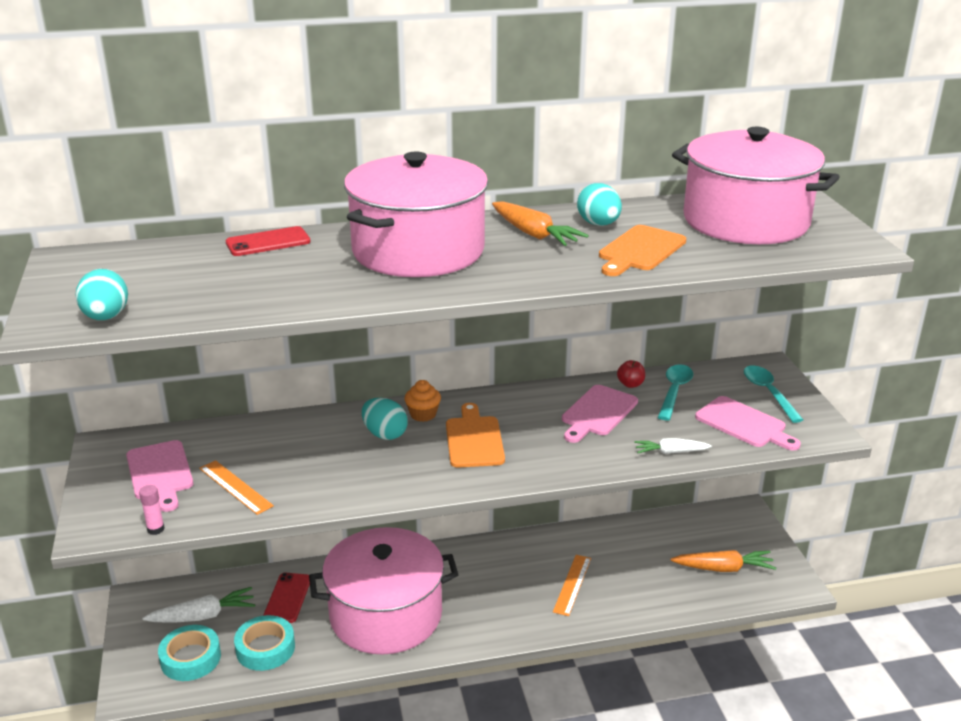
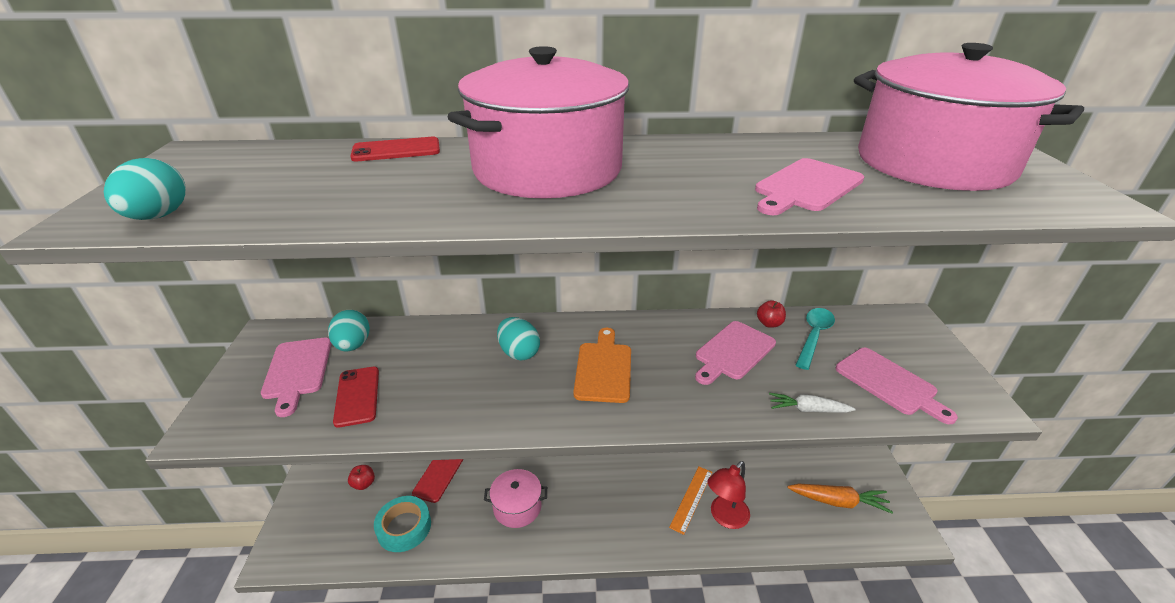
camera: 10 degrees right, 5 degrees up
pink glue stick [139,485,165,535] -> none
white carrot [143,587,255,623] -> red apple [348,465,375,490]
turquoise tape [158,625,221,681] -> none
orange ruler [199,460,274,515] -> red phone [333,367,379,428]
pink pot [309,527,458,655] -> pink pot [484,469,547,528], size x0.47
orange cupcake [405,380,441,422] -> none
orange carrot [492,201,589,246] -> none
turquoise egg [577,183,622,226] -> turquoise egg moved to [328,310,370,351]
orange cutting board [599,225,686,276] -> pink cutting board [755,158,864,215]
turquoise spoon [744,366,803,423] -> none
none -> red lamp [707,461,750,529]

